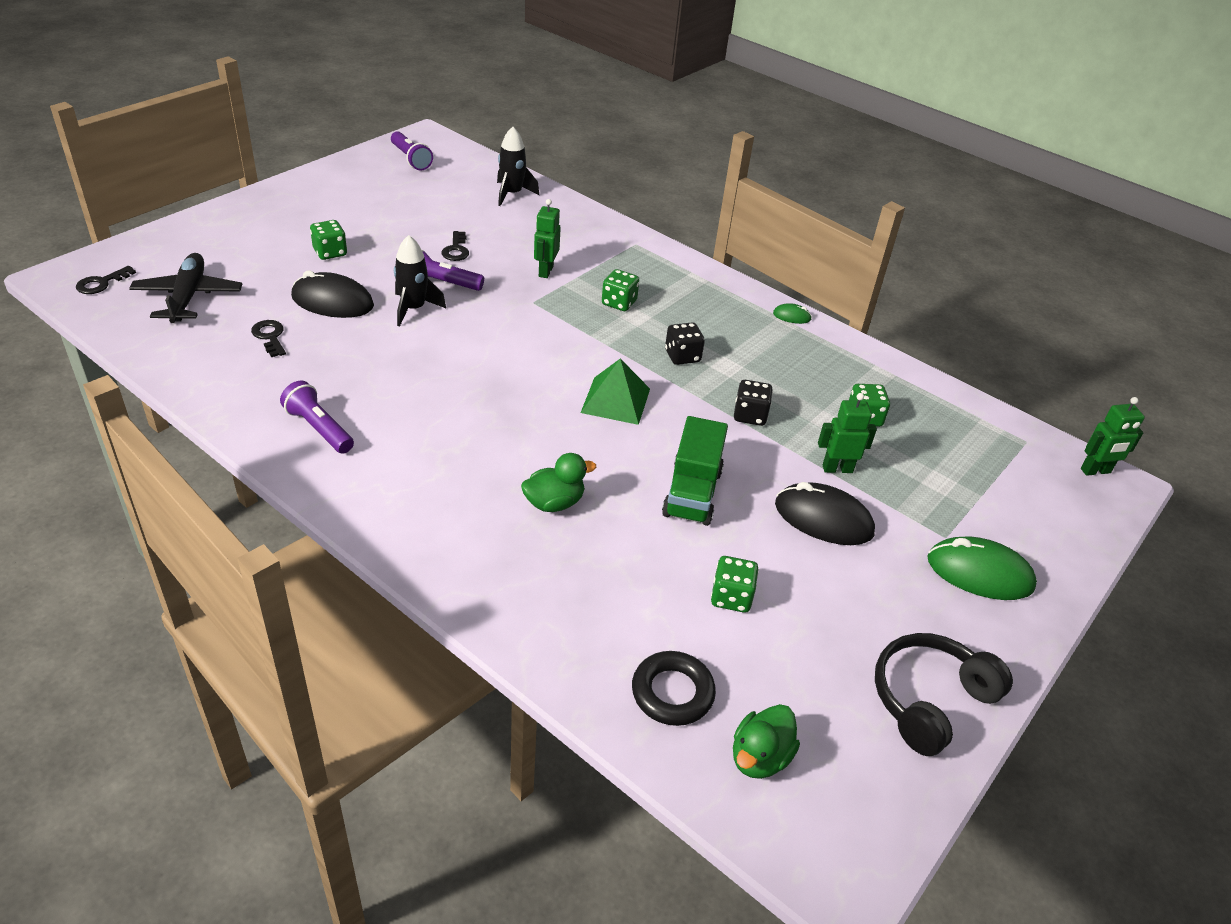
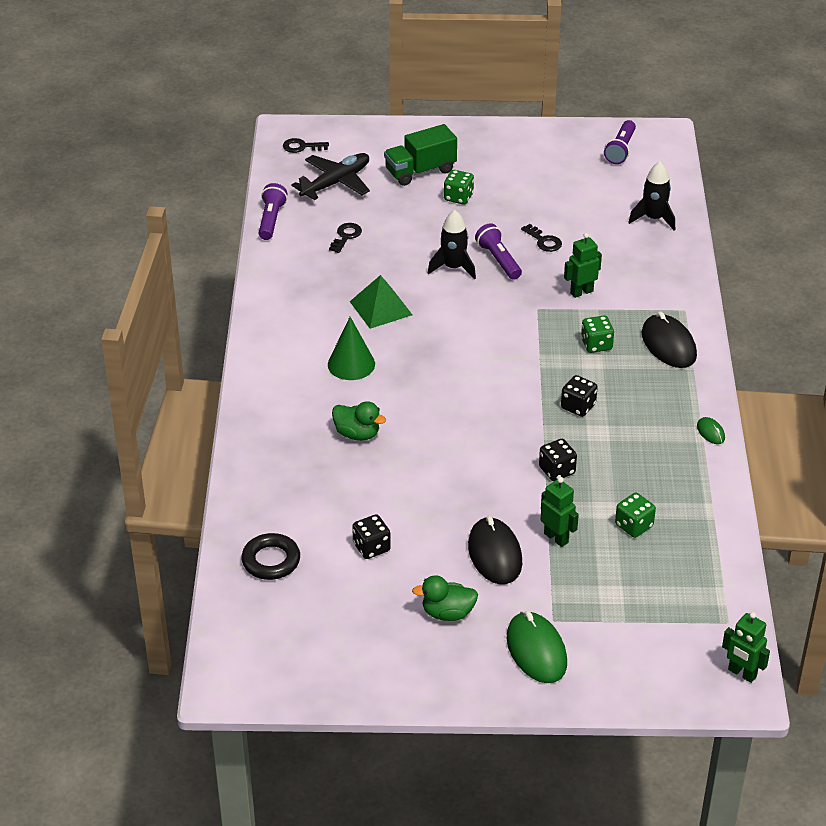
camera: 55 degrees right, 0 degrees up
purple flashlight [280,380,354,454] -> purple flashlight moved to [259,183,287,240]
black mouse [291,271,374,318] -> black mouse moved to [642,311,697,368]
black key [442,231,469,261] -> black key turned 90 degrees counterclockwise [521,224,562,252]
green pyramid [581,359,650,425] -> green pyramid moved to [350,275,412,329]
green truck [662,416,728,526] -> green truck moved to [384,124,457,186]
green dice [711,556,759,613] -> black dice [352,514,391,559]
green duck [733,704,800,779] -> green duck moved to [412,575,478,621]
black headphones [875,633,1013,756] -> none
none -> green cone [328,317,375,380]

